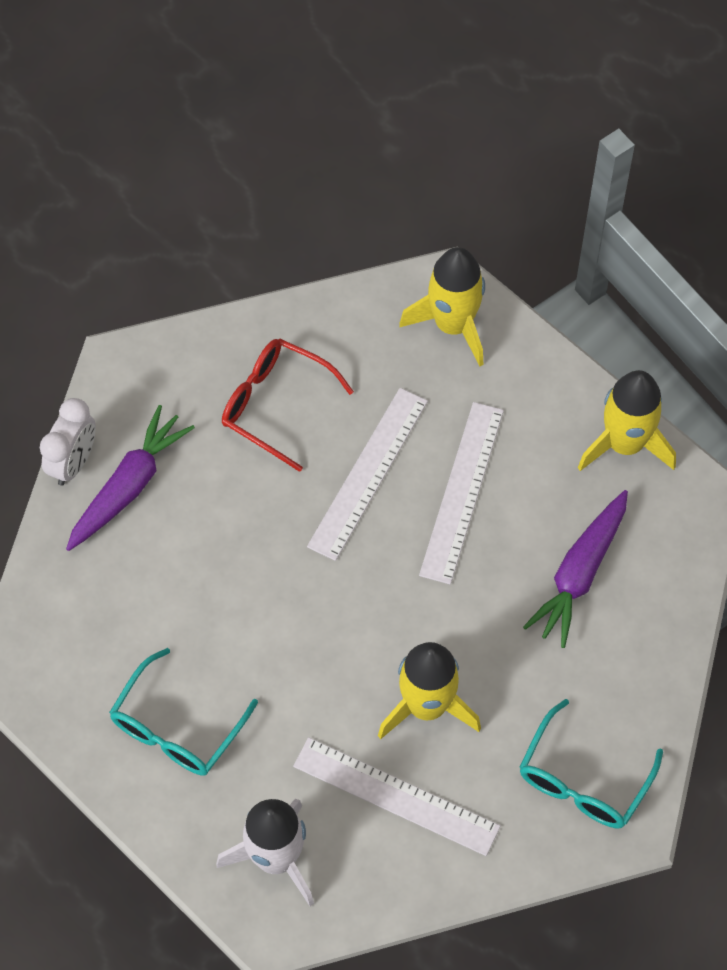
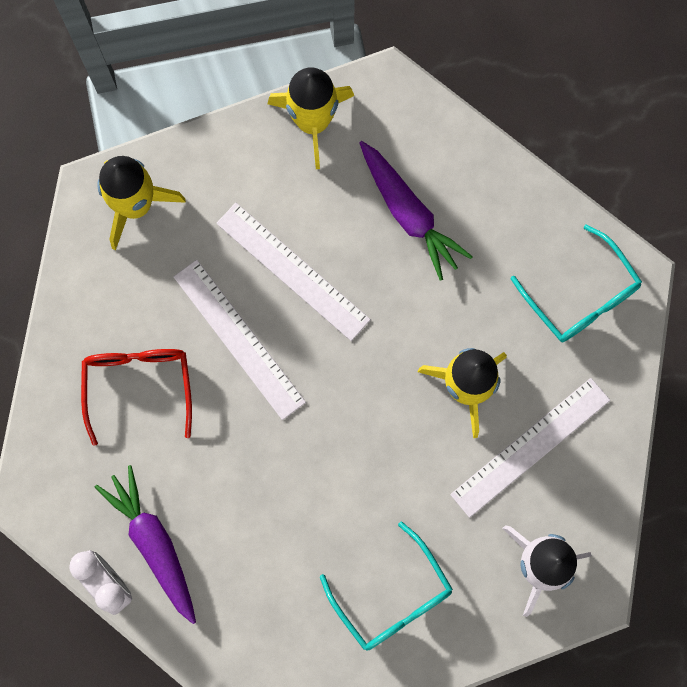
camera: 65 degrees left, 15 degrees up
red glasses [222,338,354,472] -> red glasses turned 120 degrees clockwise [81,349,192,446]

